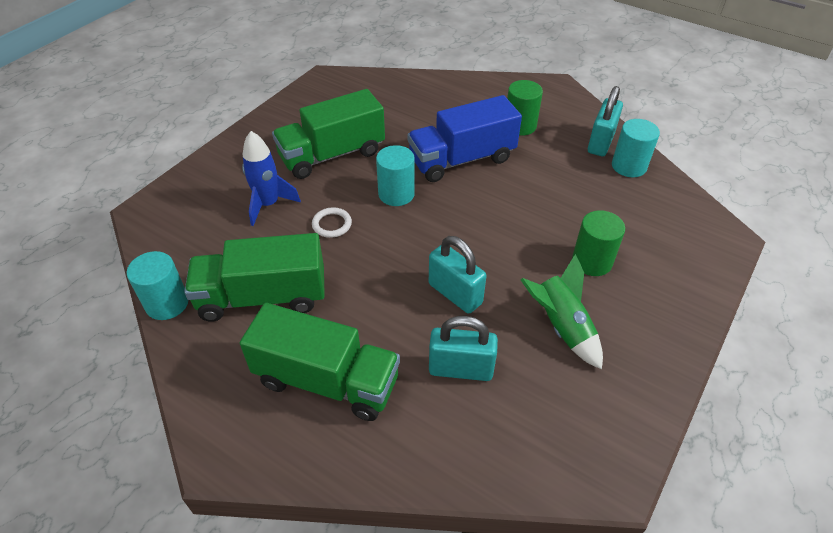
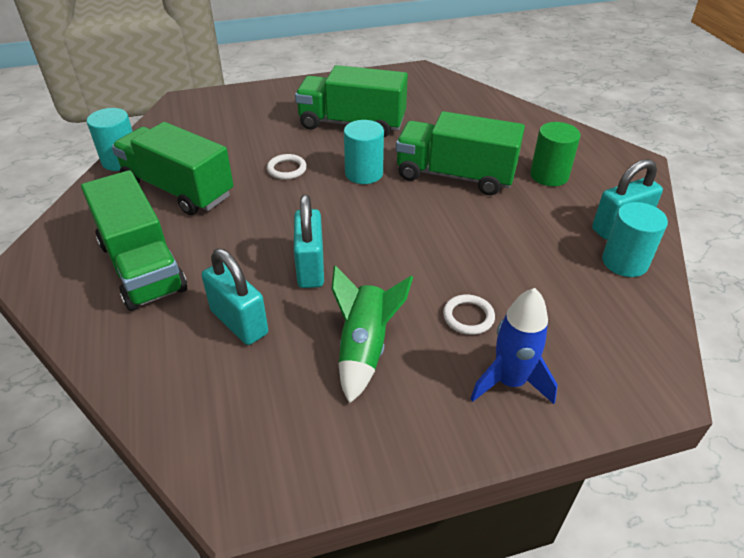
camera: 40 degrees right, 5 degrees down
blue rocket [242,131,301,226] -> blue rocket moved to [470,288,558,404]
blue truck [408,95,522,182] -> green truck [396,111,525,195]
green cylinder [572,210,625,276] -> white ring [443,295,495,335]

